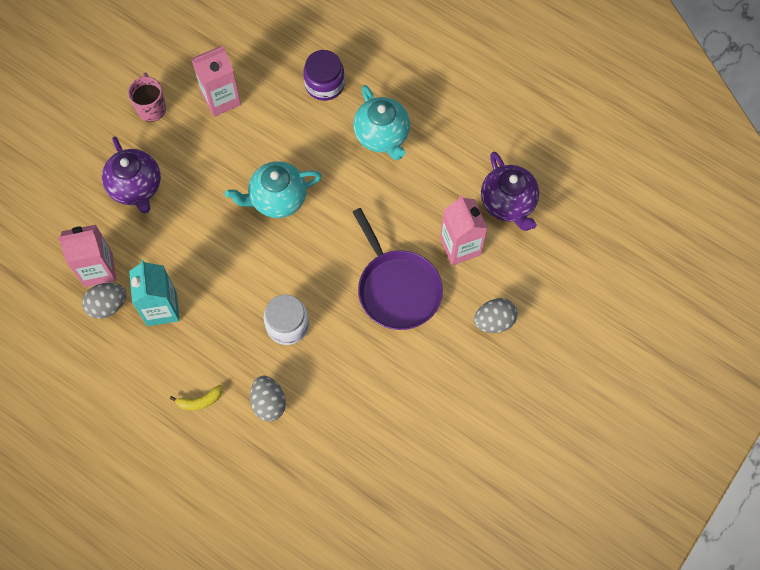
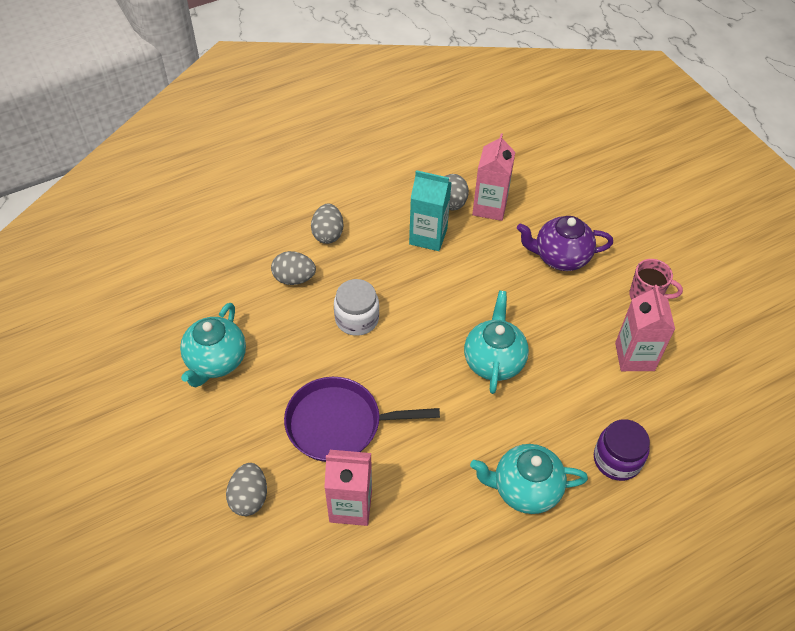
camera: 115 degrees right, 15 degrees down
yellow banana [170,385,223,410] -> grey egg [311,203,343,244]
purple teapot [481,152,539,231] -> none
none -> turquoise teapot [180,303,246,387]

